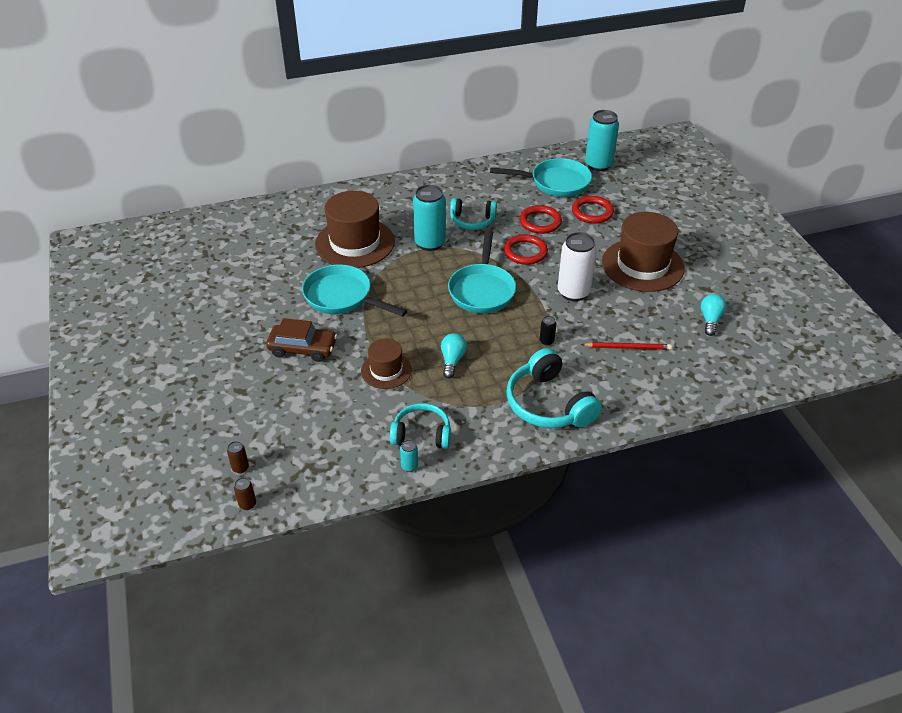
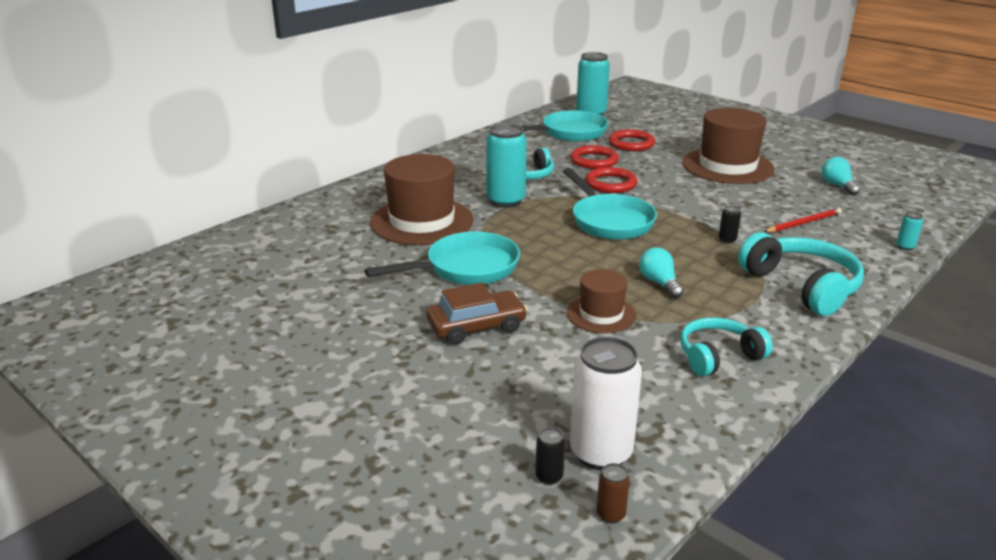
camera: 30 degrees left, 15 degrees down
brown can [227,441,249,473] -> black can [535,428,565,485]
turquoise pan [302,265,407,317] -> turquoise pan turned 150 degrees clockwise [365,232,520,285]
turquoise can [400,440,418,472] -> turquoise can moved to [896,211,923,250]
turquoise headphones [506,348,602,428] -> turquoise headphones turned 150 degrees counterclockwise [738,232,864,316]
white can [558,232,597,301] -> white can moved to [570,337,642,470]

